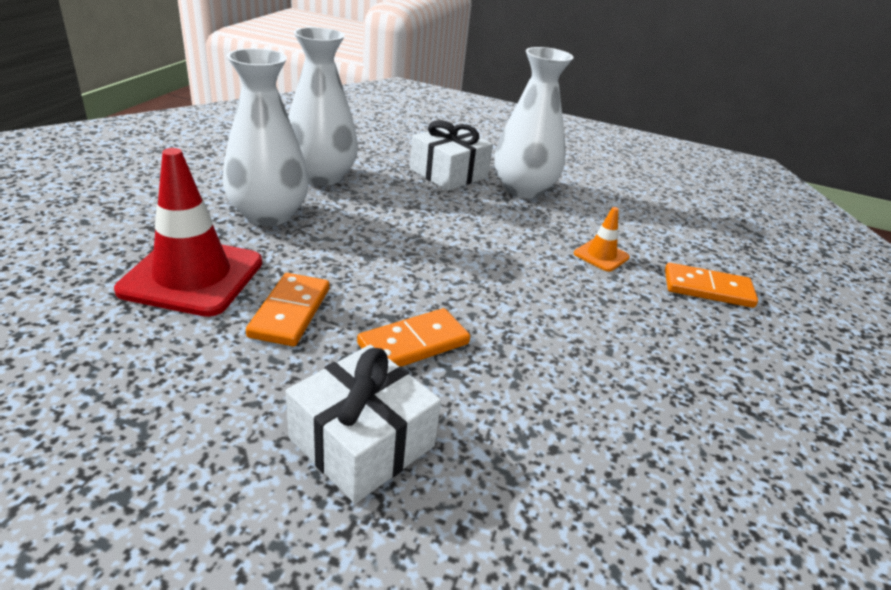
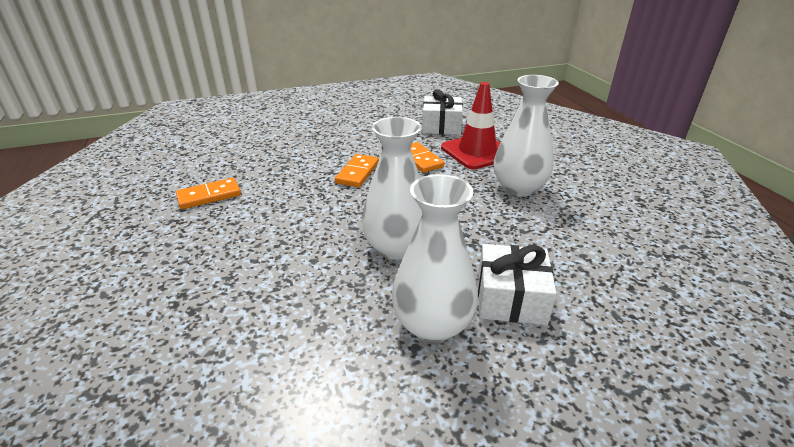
camera: 145 degrees right, 0 degrees up
white gift [286,345,441,504] -> white gift moved to [422,89,463,135]
white vase [288,27,358,186] -> white vase moved to [361,117,423,260]
orange traffic cone [574,207,630,272] -> none
orange domino [665,263,758,308] -> orange domino moved to [176,178,241,209]

